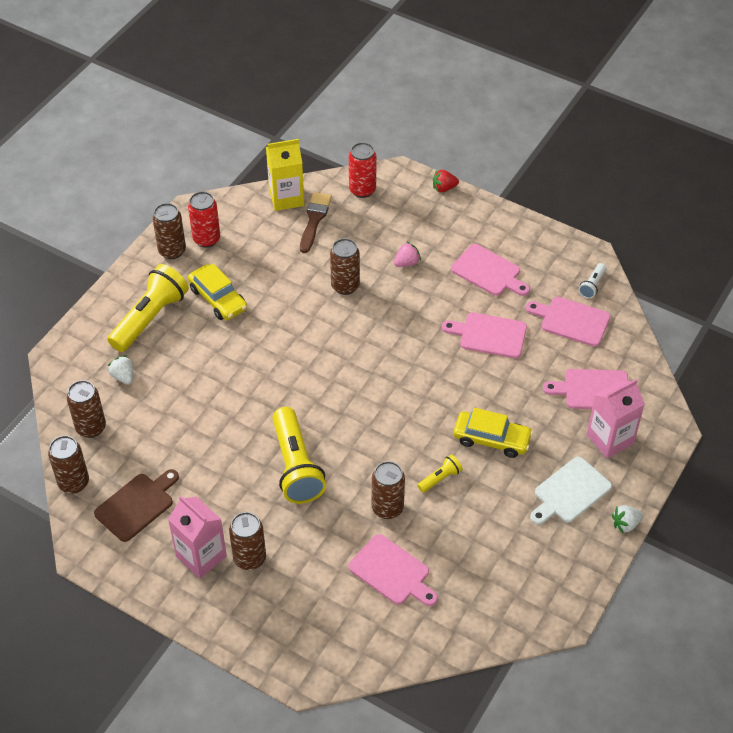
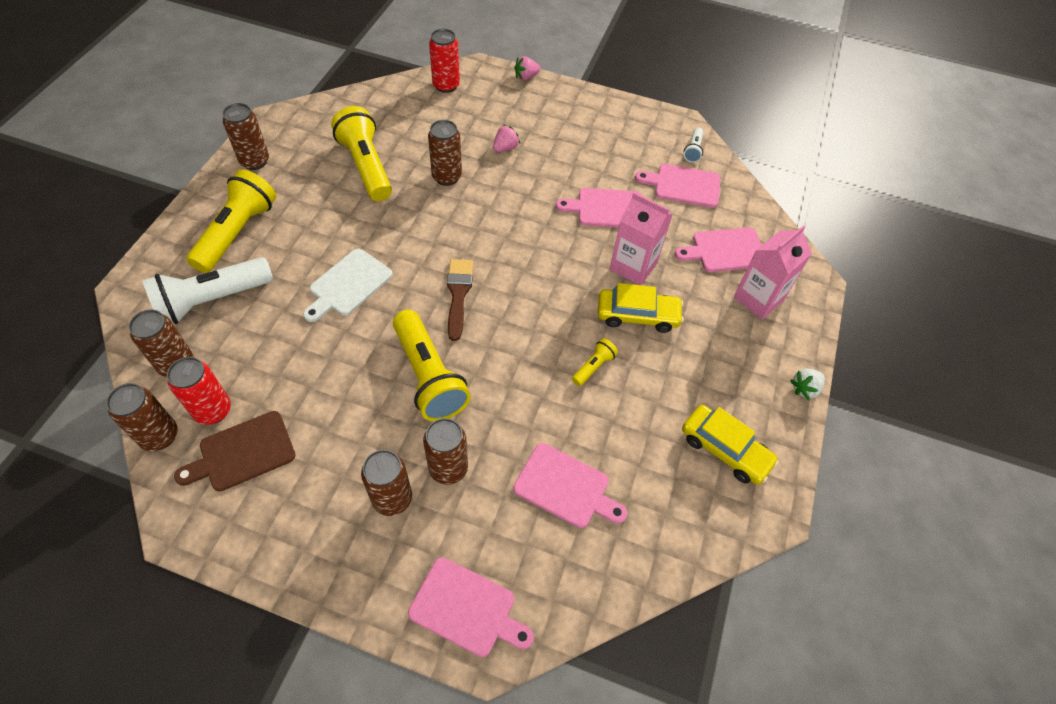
camera: 15 degrees left, 5 degrees up
brown cutting board [94,469,179,542] -> brown cutting board turned 150 degrees counterclockwise [174,411,295,491]
white strawberry [108,356,133,384] -> white flashlight [142,257,273,324]
pink carton [168,495,227,579] -> pink carton moved to [610,192,673,285]
red can [188,191,220,248] -> red can moved to [167,357,231,425]
yellow car [188,264,247,320] -> yellow car moved to [682,405,779,485]
yellow carton [266,139,304,211] -> none
brown brush [300,192,332,253] -> brown brush moved to [447,259,473,341]
brown can [372,461,405,519] -> brown can moved to [423,418,468,485]
red strawberry [433,170,459,192] -> pink strawberry [514,56,541,80]
pink cutting board [451,244,530,296] -> pink cutting board moved to [408,557,534,657]
white cutting board [530,457,612,525] -> white cutting board moved to [303,249,393,322]
none -> yellow flashlight [331,106,392,201]

